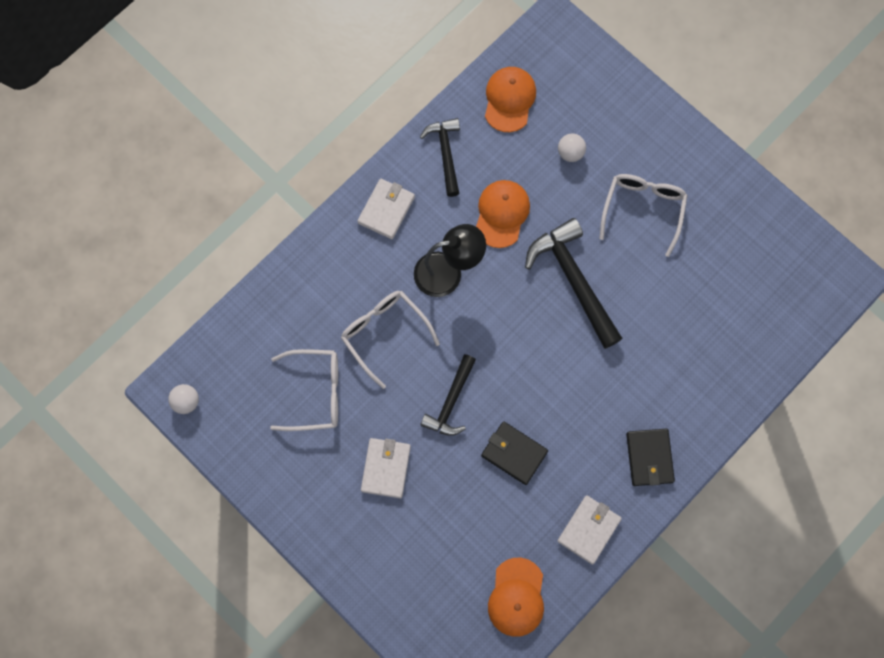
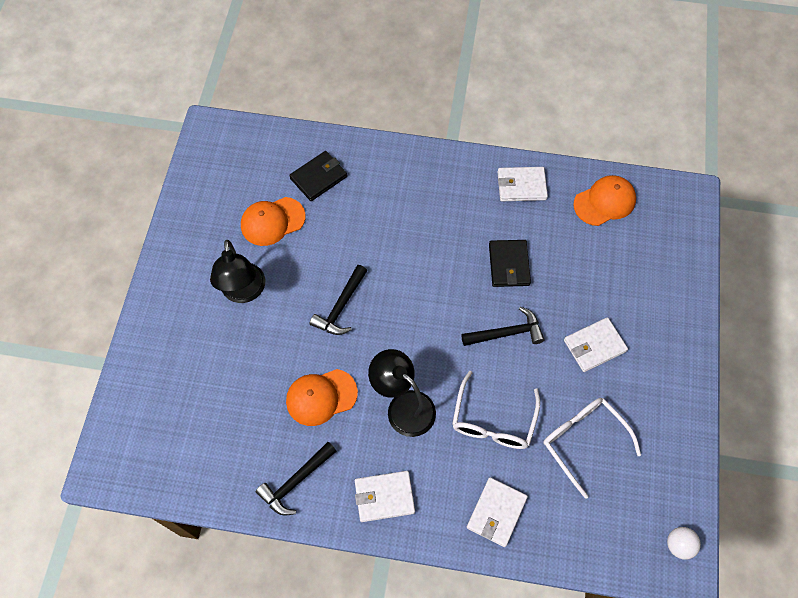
camera: 125 degrees left, 10 degrees down
orange cap [485,67,536,132] -> orange cap moved to [241,197,306,246]
black hammer [525,218,623,349] -> black hammer [309,265,367,335], size x0.62
white ball [558,134,586,162] -> none
white glasses [599,174,687,257] -> black lamp [210,240,265,303]
black wallet [626,429,675,486] -> black wallet moved to [289,151,347,201]
none -> white wallet [467,477,528,547]

